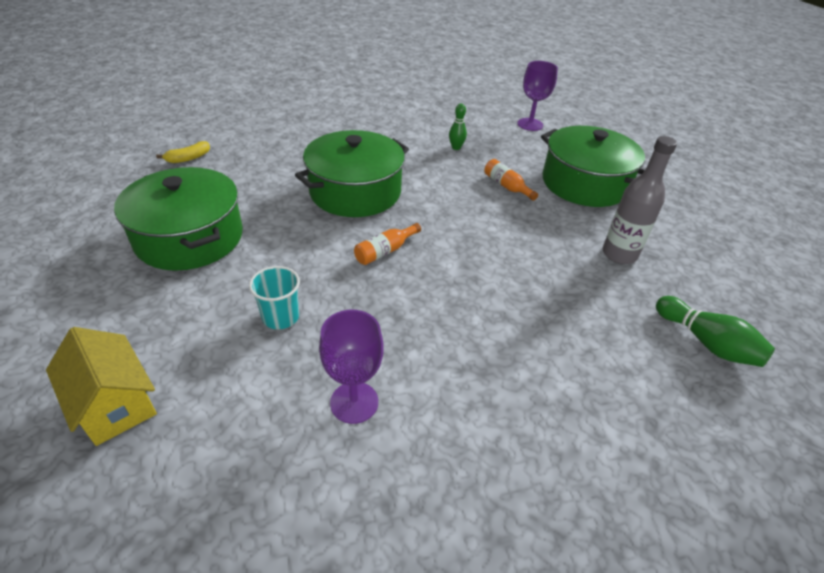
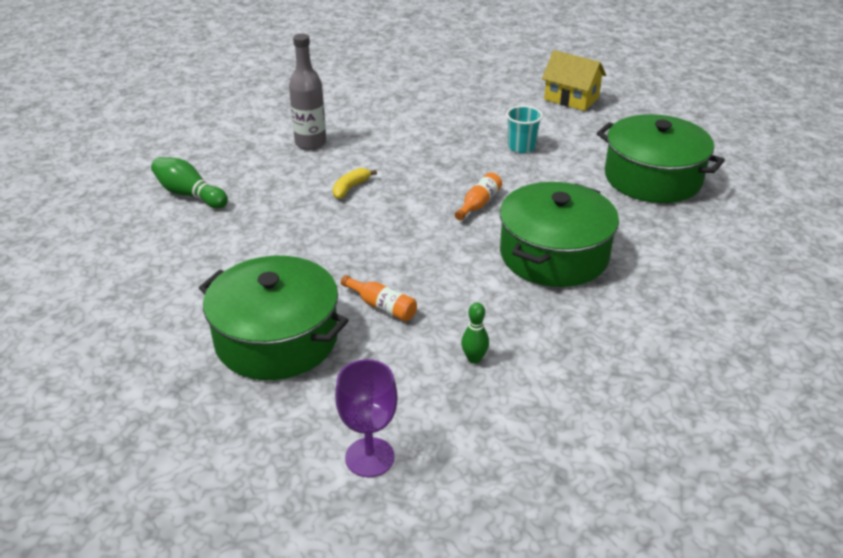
camera: 165 degrees right, 5 degrees down
yellow banana [156,141,210,163] -> yellow banana moved to [333,168,377,199]
purple goblet [319,310,383,424] -> none
grey bottle [602,136,677,264] -> grey bottle moved to [289,34,326,150]

